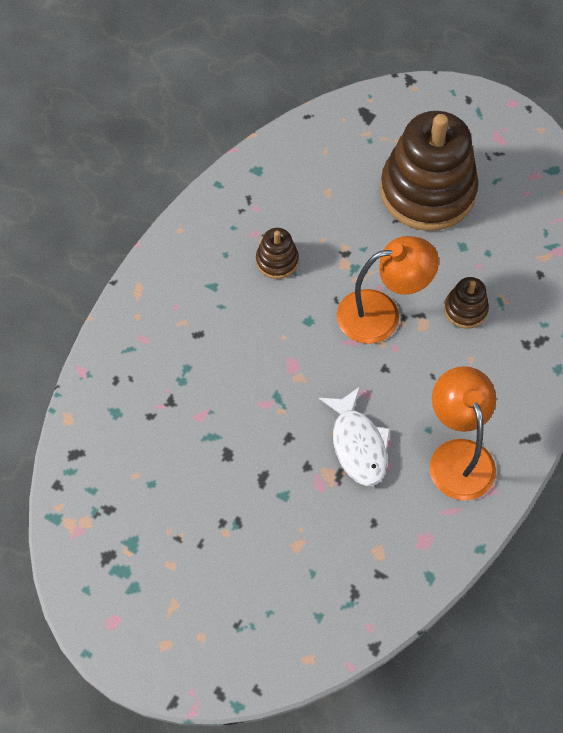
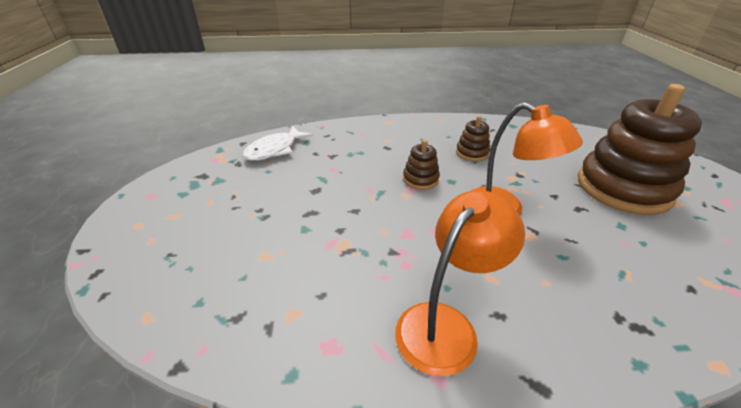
camera: 55 degrees right, 25 degrees down
white fish [319,387,390,486] -> white fish moved to [243,126,313,161]
brown stacking toy [444,277,489,329] -> brown stacking toy moved to [403,140,440,190]

